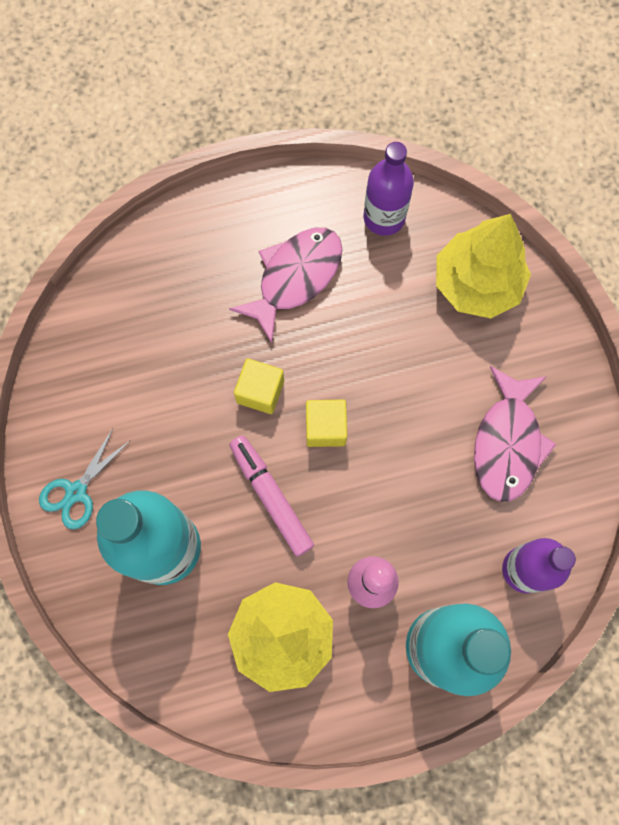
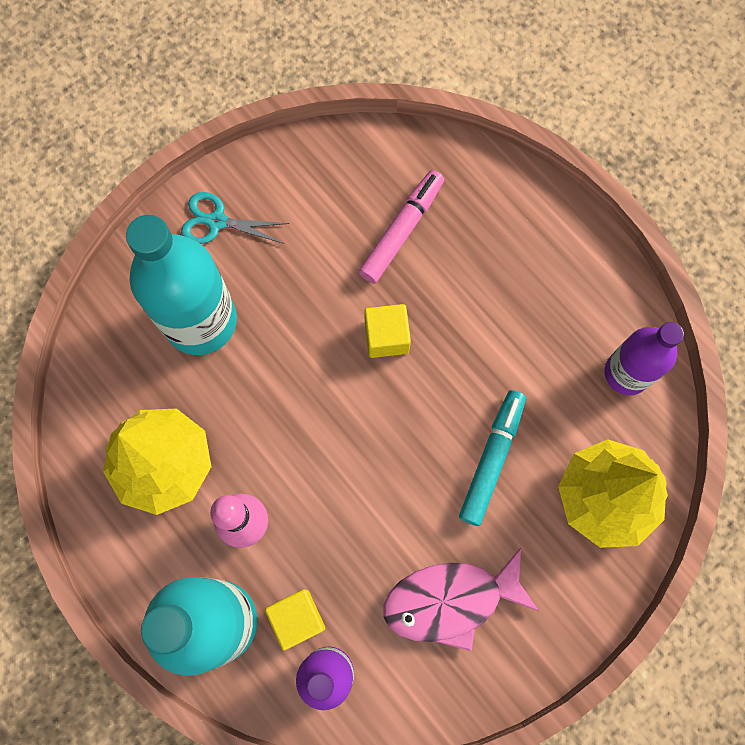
camera: 65 degrees right, 0 degrees up
pink fish [229,228,343,343] -> none
pink marker [229,435,314,557] -> pink marker moved to [359,170,444,284]
yellow cube [306,400,347,447] -> yellow cube moved to [265,589,325,650]
none -> turquoise marker [459,390,526,526]

